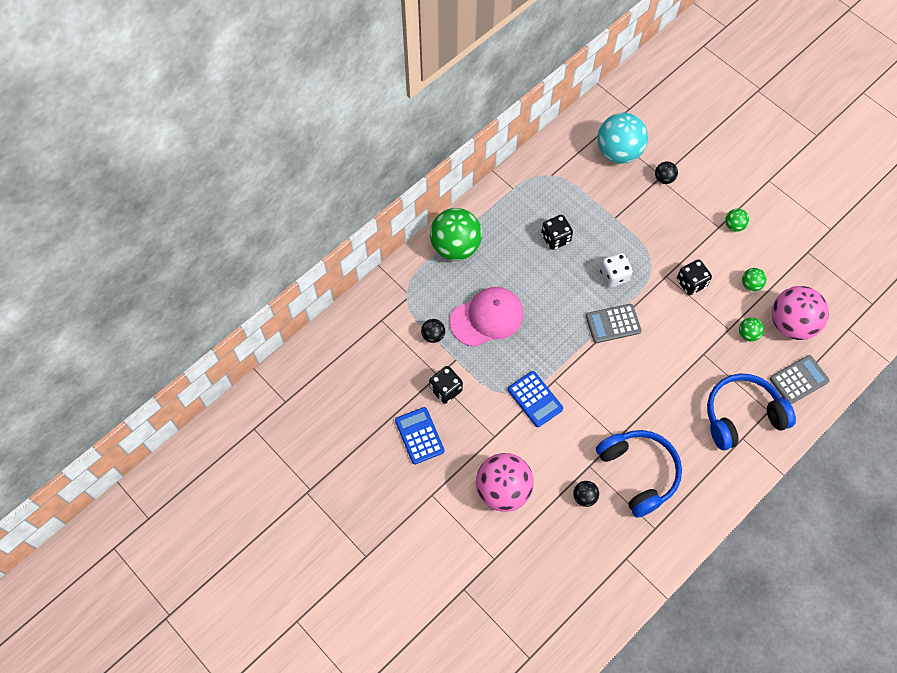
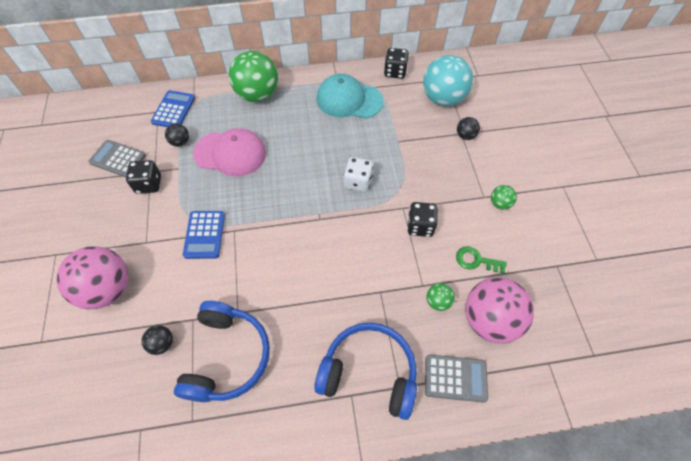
camera: 35 degrees right, 5 degrees down
blue calculator [395,407,444,464] -> blue calculator moved to [151,90,195,127]
black dice [541,215,573,250] -> black dice moved to [384,48,409,79]
grey calculator [586,304,642,343] -> grey calculator moved to [89,140,146,177]
green ball [742,268,767,291] -> green key [456,246,507,273]
none -> turquoise cap [316,74,383,119]

